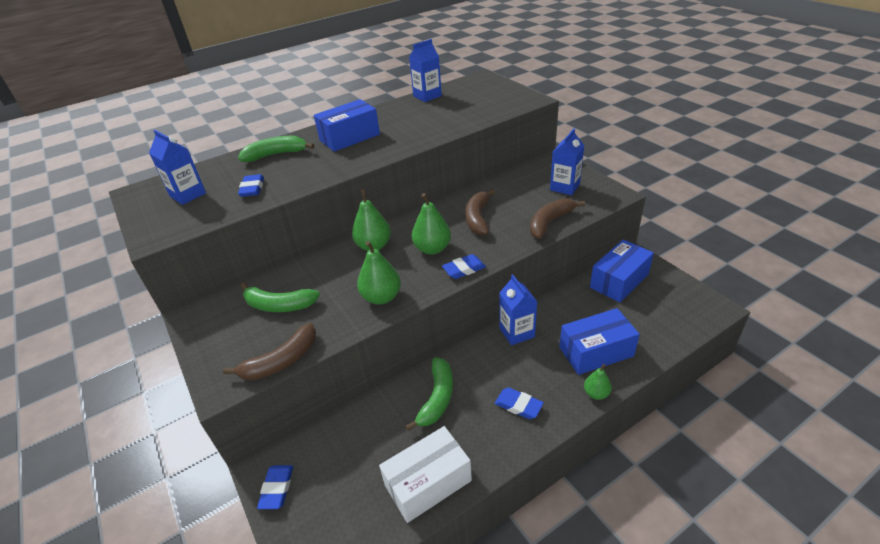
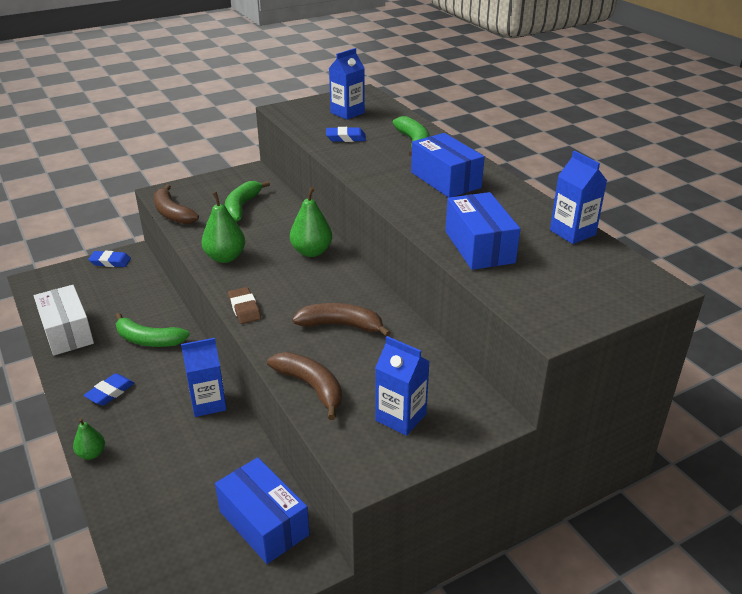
camera: 90 degrees right, 5 degrees down
green pear [412,193,451,255] -> none
blue eraser [442,254,486,279] -> brown eraser [228,287,261,324]
blue box [559,308,640,375] -> blue box moved to [445,192,520,270]

